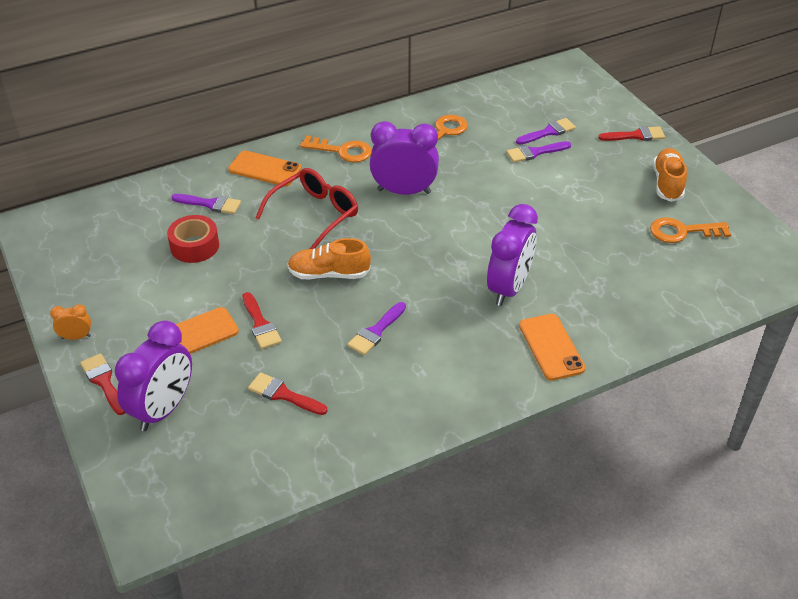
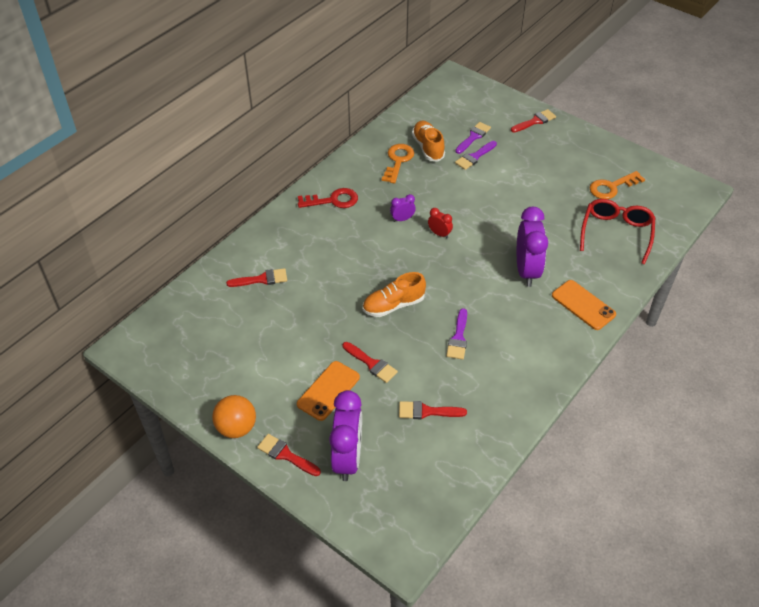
camera: 25 degrees left, 5 degrees up
orange clock [50,304,91,340] -> orange ball [212,395,256,438]
red tape [167,215,219,263] -> none
purple brush [171,194,241,214] -> red brush [226,268,287,287]
orange phone [228,151,302,186] -> none
red glasses [255,168,358,249] -> red glasses moved to [580,199,655,264]
orange key [300,135,372,162] -> red key [298,188,358,208]
purple clock [370,121,439,195] -> purple clock [390,194,416,222], size x0.46
orange shoe [653,148,687,202] -> orange shoe moved to [412,121,445,162]
none -> red clock [428,208,453,238]

